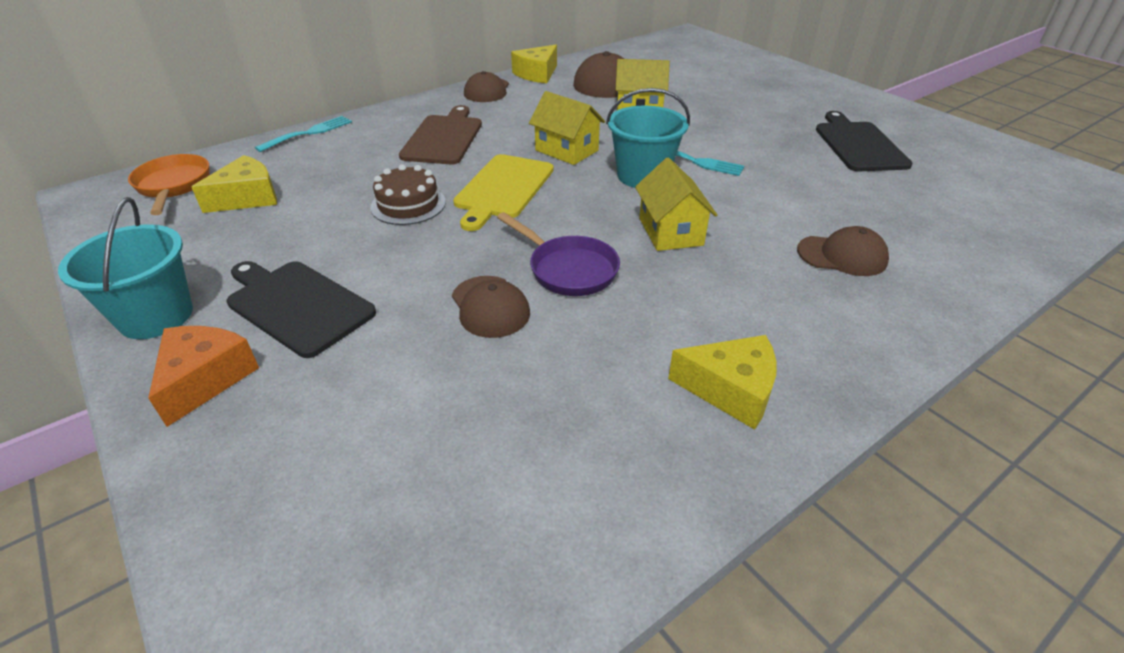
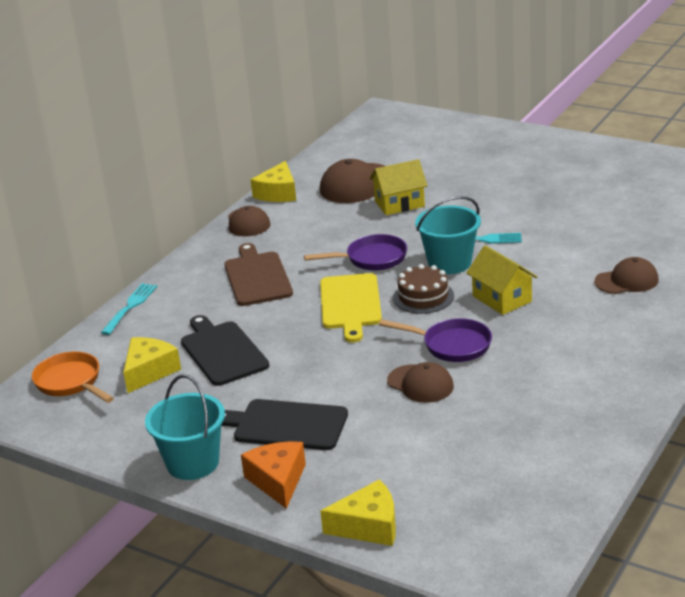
camera: 20 degrees left, 10 degrees down
brown cake [370,164,446,225] -> brown cake moved to [393,264,454,314]
yellow house [529,91,605,165] -> purple pan [304,234,407,271]
yellow cheese [668,335,776,430] -> yellow cheese moved to [320,480,396,546]
black cutting board [816,111,913,171] -> black cutting board moved to [181,315,269,386]

